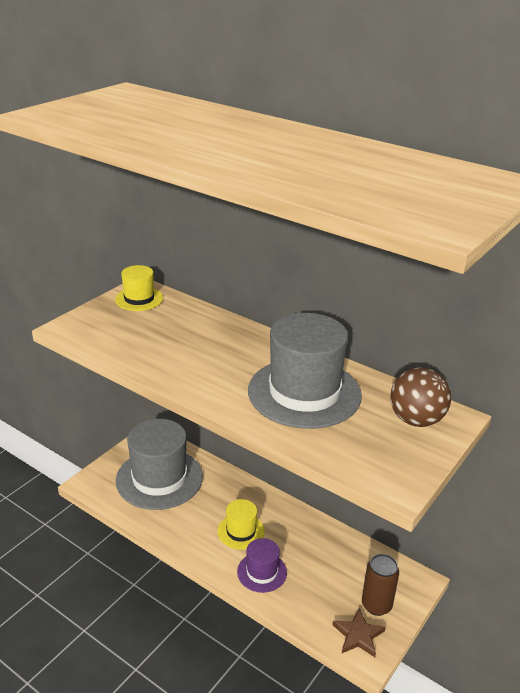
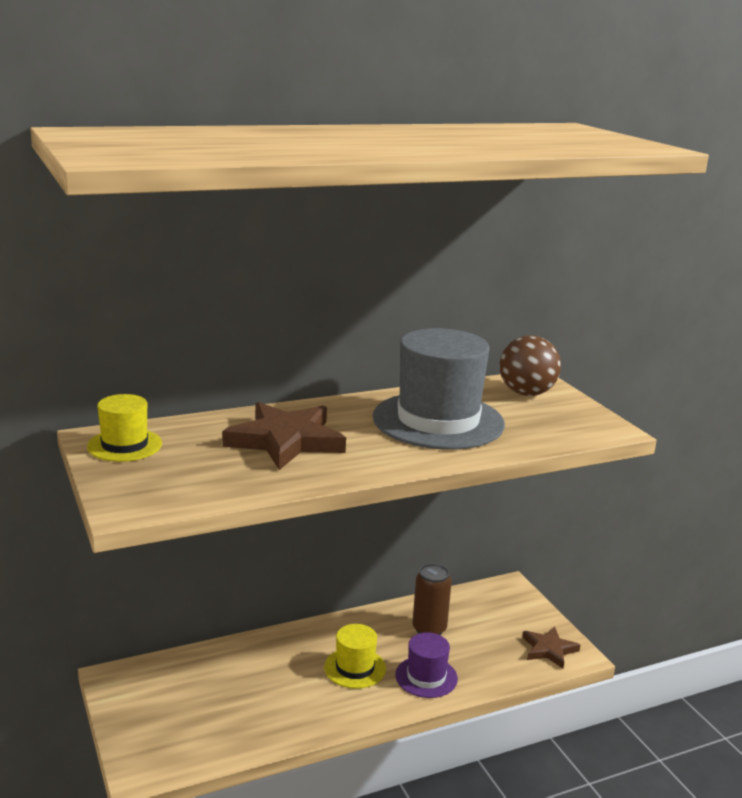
camera: 60 degrees left, 10 degrees down
grey hat [116,419,203,510] -> none
brown can [362,554,399,616] -> brown can moved to [412,564,452,635]
none -> brown star [222,402,346,470]

